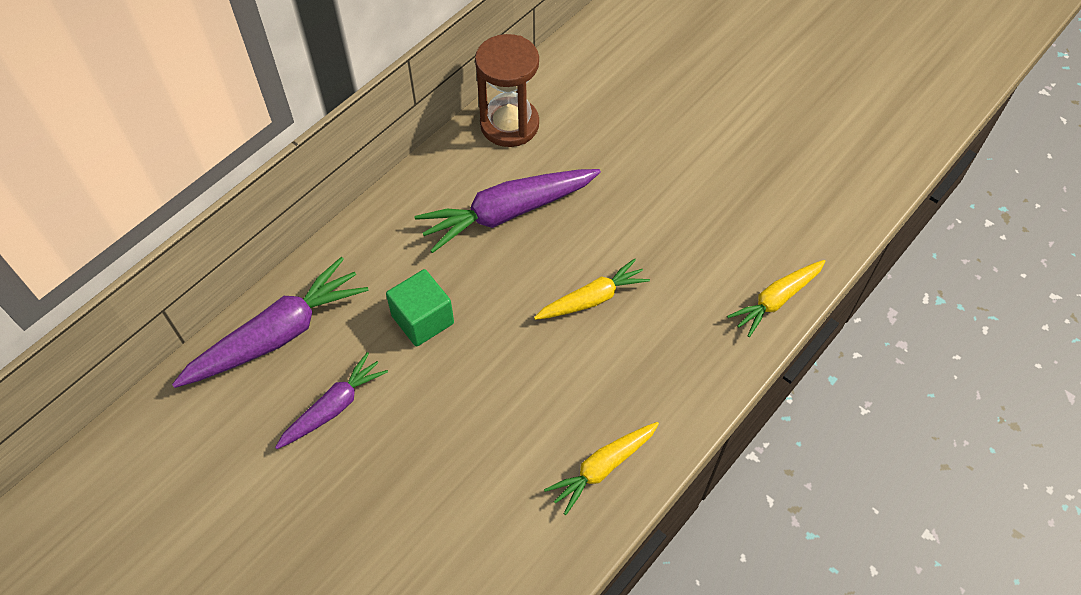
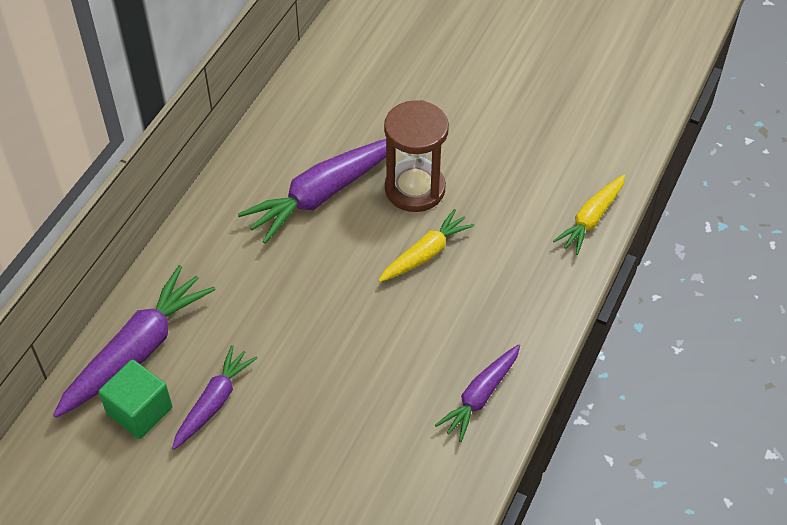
camera: 15 degrees left, 5 degrees down
green cube [386,269,454,347] -> green cube moved to [98,359,172,439]
brown hourglass [475,34,539,147] -> brown hourglass moved to [384,100,449,212]
yellow carrot [544,422,659,515] -> purple carrot [435,344,520,442]

